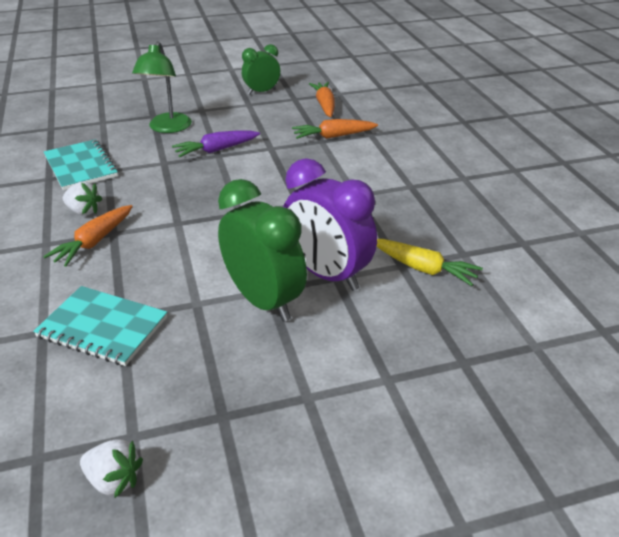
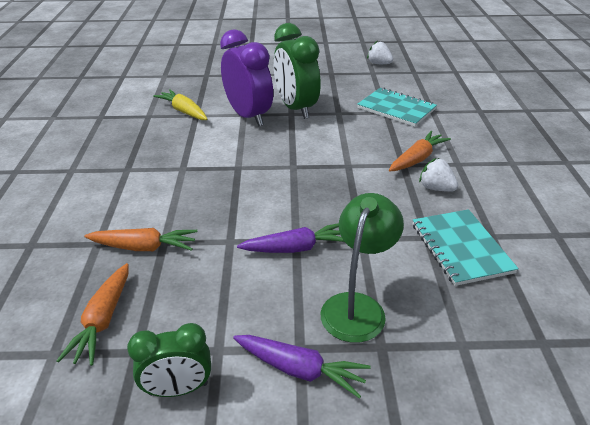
camera: 165 degrees left, 0 degrees up
none -> purple carrot [233,335,371,399]

